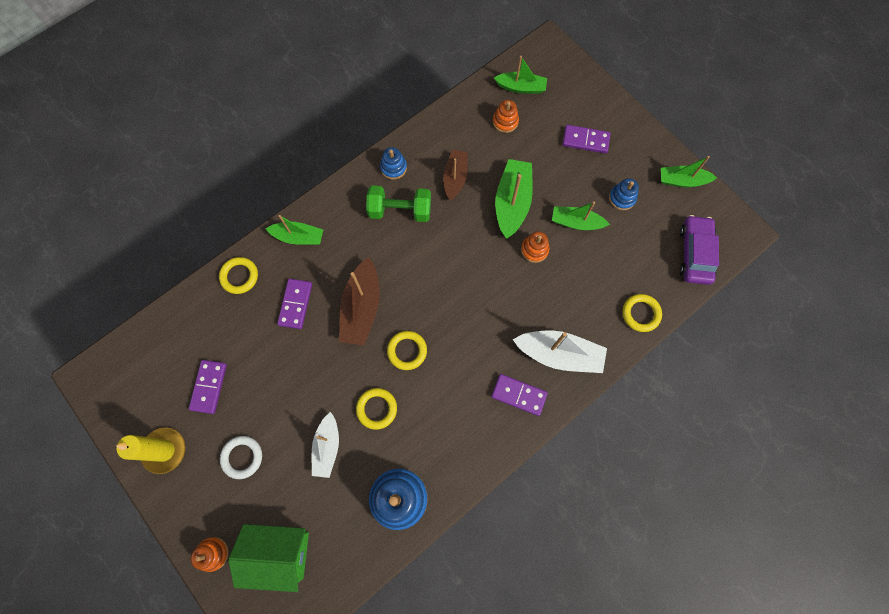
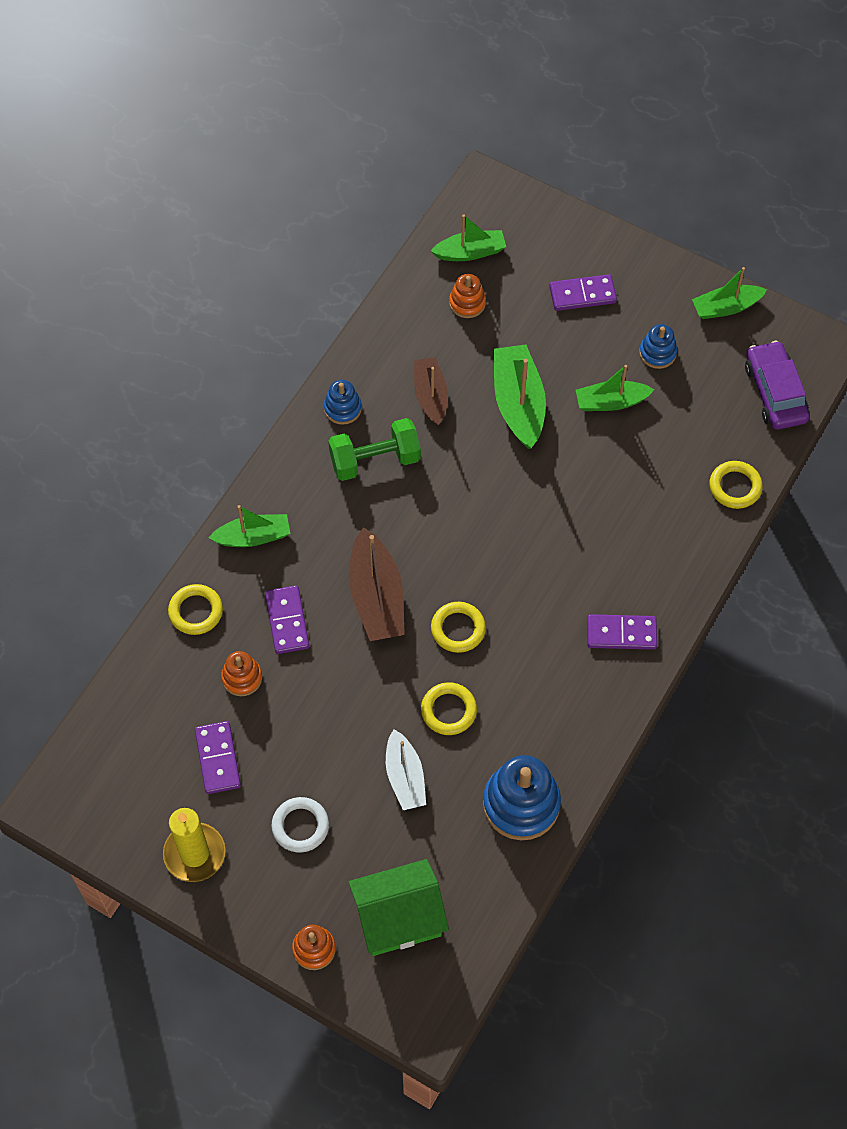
camera: 20 degrees left, 10 degrees down
white boat [513,330,607,373] -> none
orange stacking toy [521,232,549,263] -> orange stacking toy moved to [221,651,262,696]

